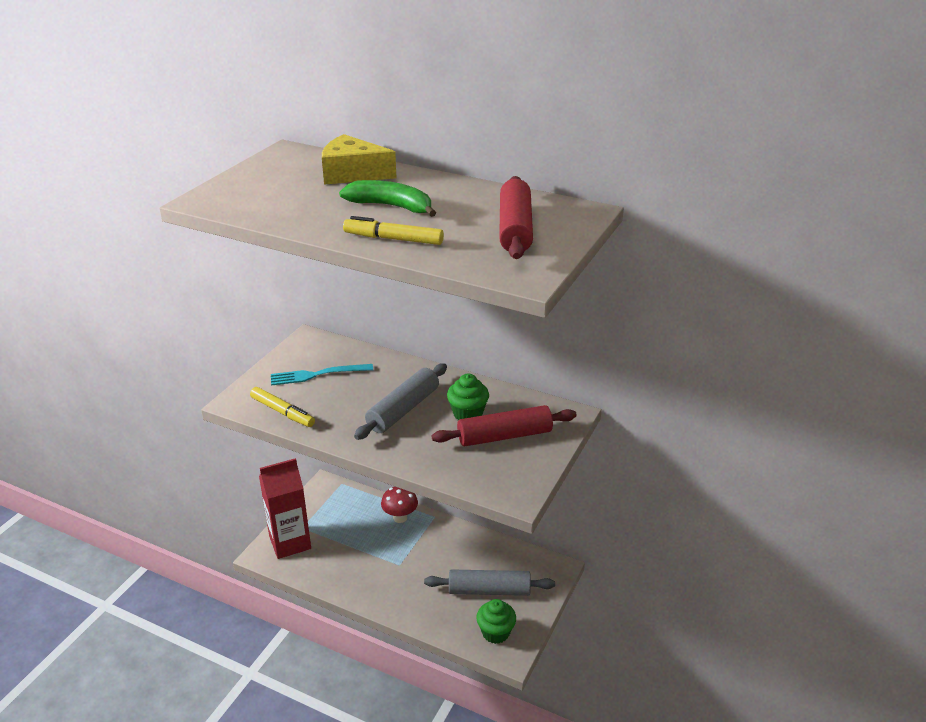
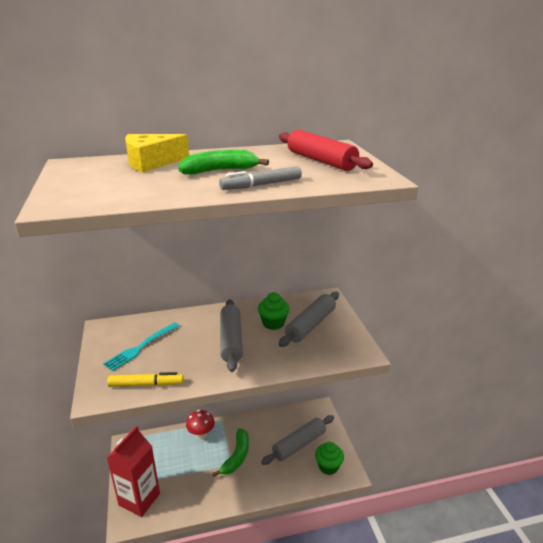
camera: 40 degrees left, 5 degrees down
yellow marker [343,216,444,245] -> grey marker [219,166,302,190]
red rolling pin [432,405,577,446] -> grey rolling pin [279,292,339,347]
none -> green banana [212,428,249,477]

